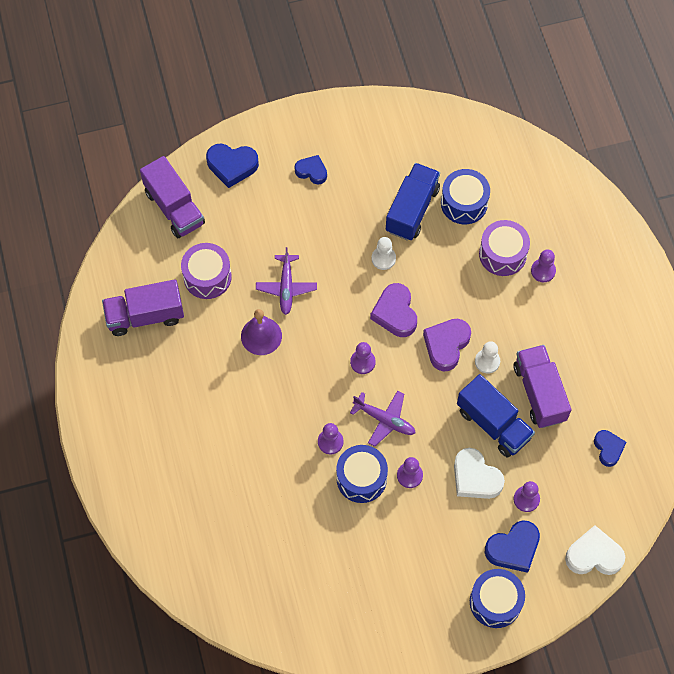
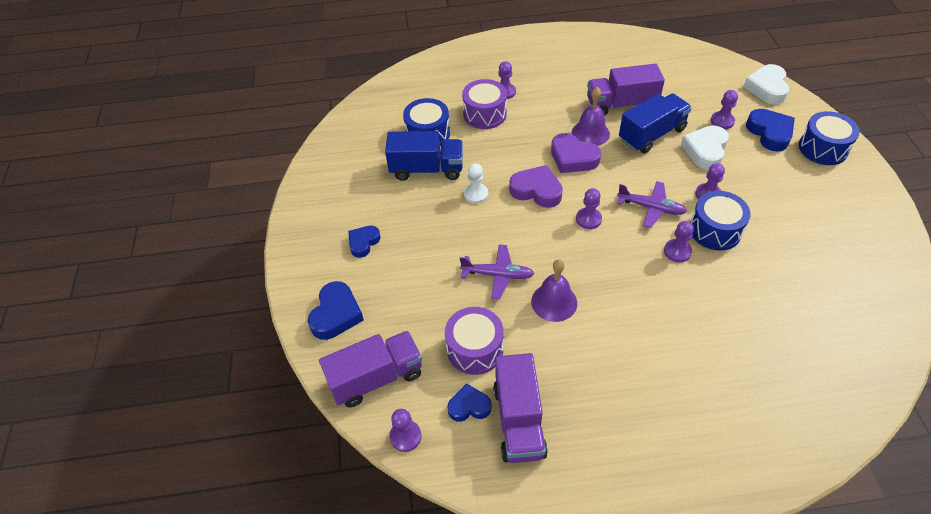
camera: 80 degrees left, 15 degrees down
purple plane [350,391,415,447] -> purple plane turned 75 degrees clockwise [617,181,687,228]
purple heart [370,283,417,337] -> purple heart turned 150 degrees counterclockwise [509,165,563,208]
blue truck [386,163,440,241] -> blue truck turned 150 degrees clockwise [385,131,463,181]
white heart [454,448,505,499] -> white heart turned 150 degrees clockwise [681,125,729,170]
white pawn [475,341,500,374] -> purple bell [572,87,610,146]
blue heart [594,430,626,467] -> blue heart moved to [447,383,491,422]
none -> purple pawn [389,409,422,452]

